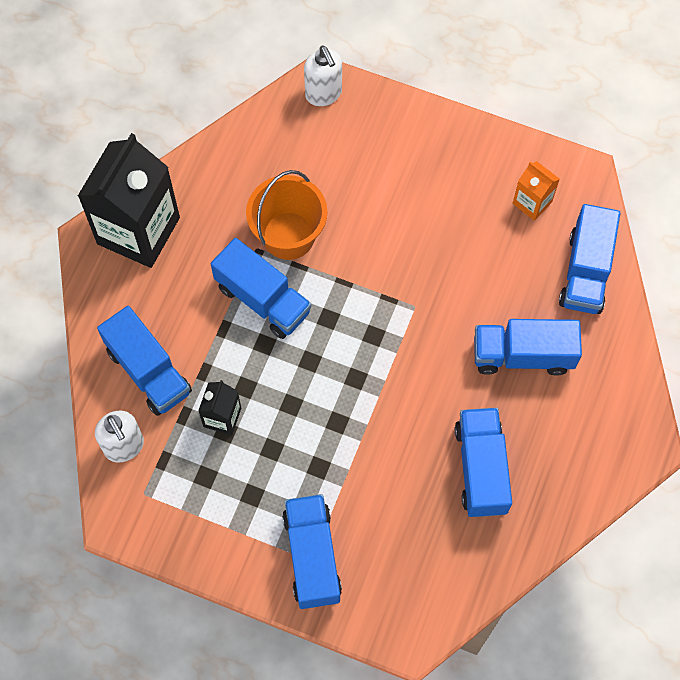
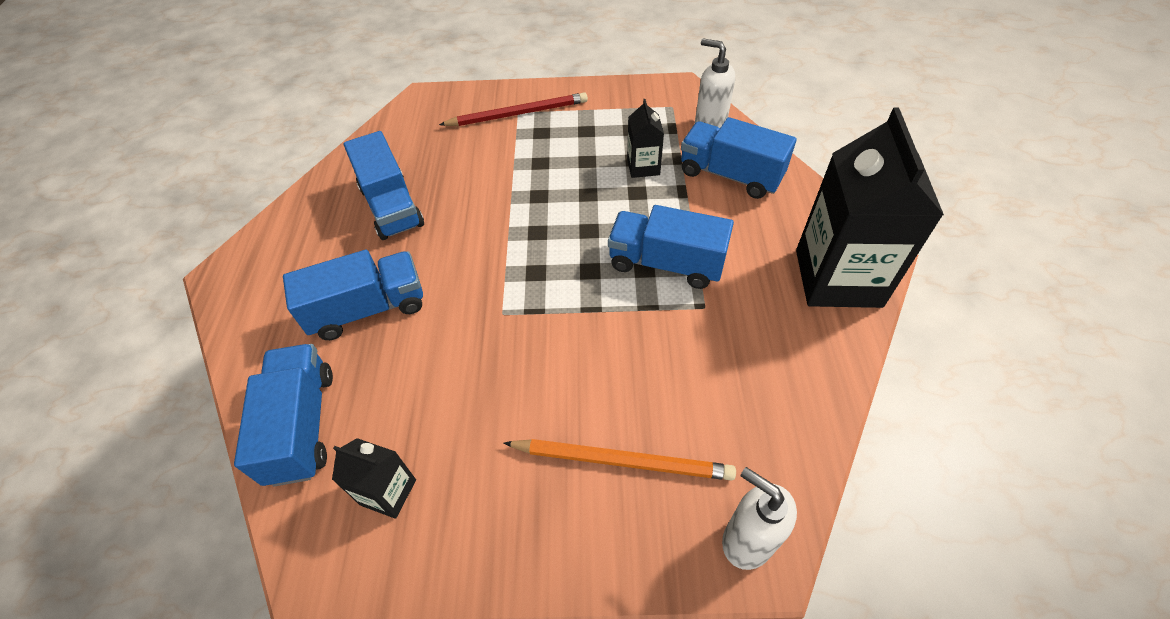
camera: 160 degrees right, 15 degrees down
orange bucket [246,170,327,260] -> none
blue truck [282,494,342,609] -> red pencil [439,92,588,126]
orange carton [513,161,560,221] -> black carton [332,438,416,519]
none -> orange pencil [504,439,736,481]

